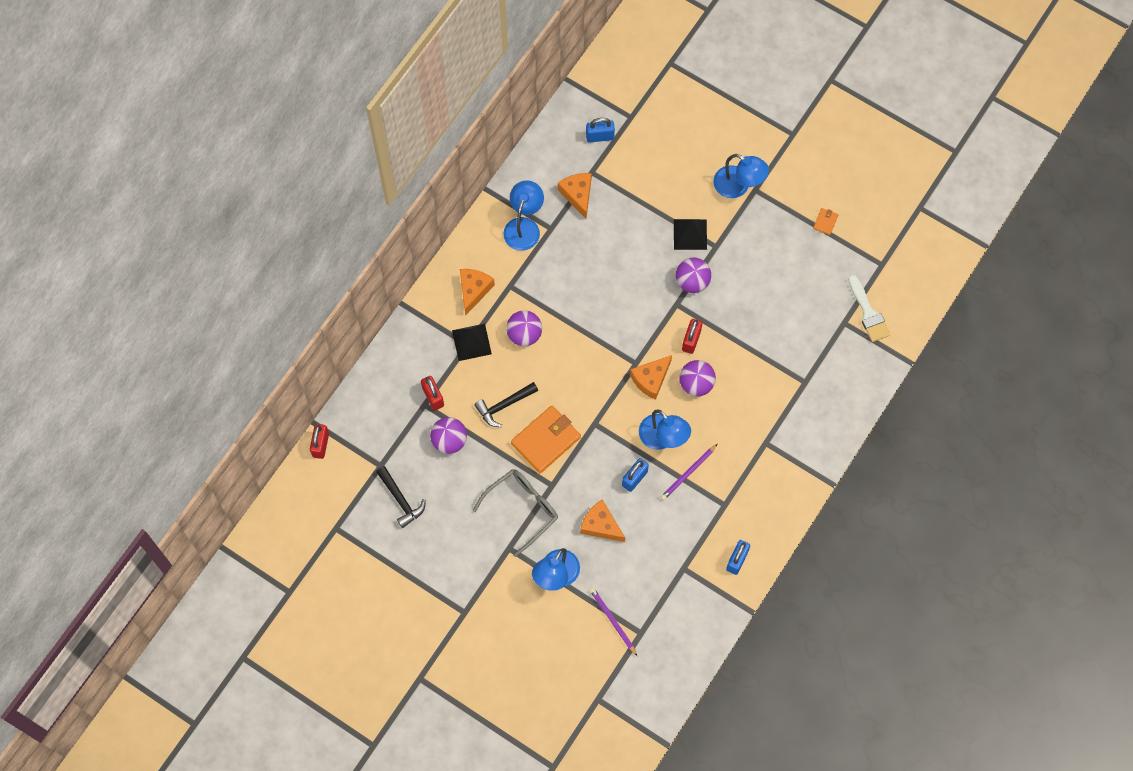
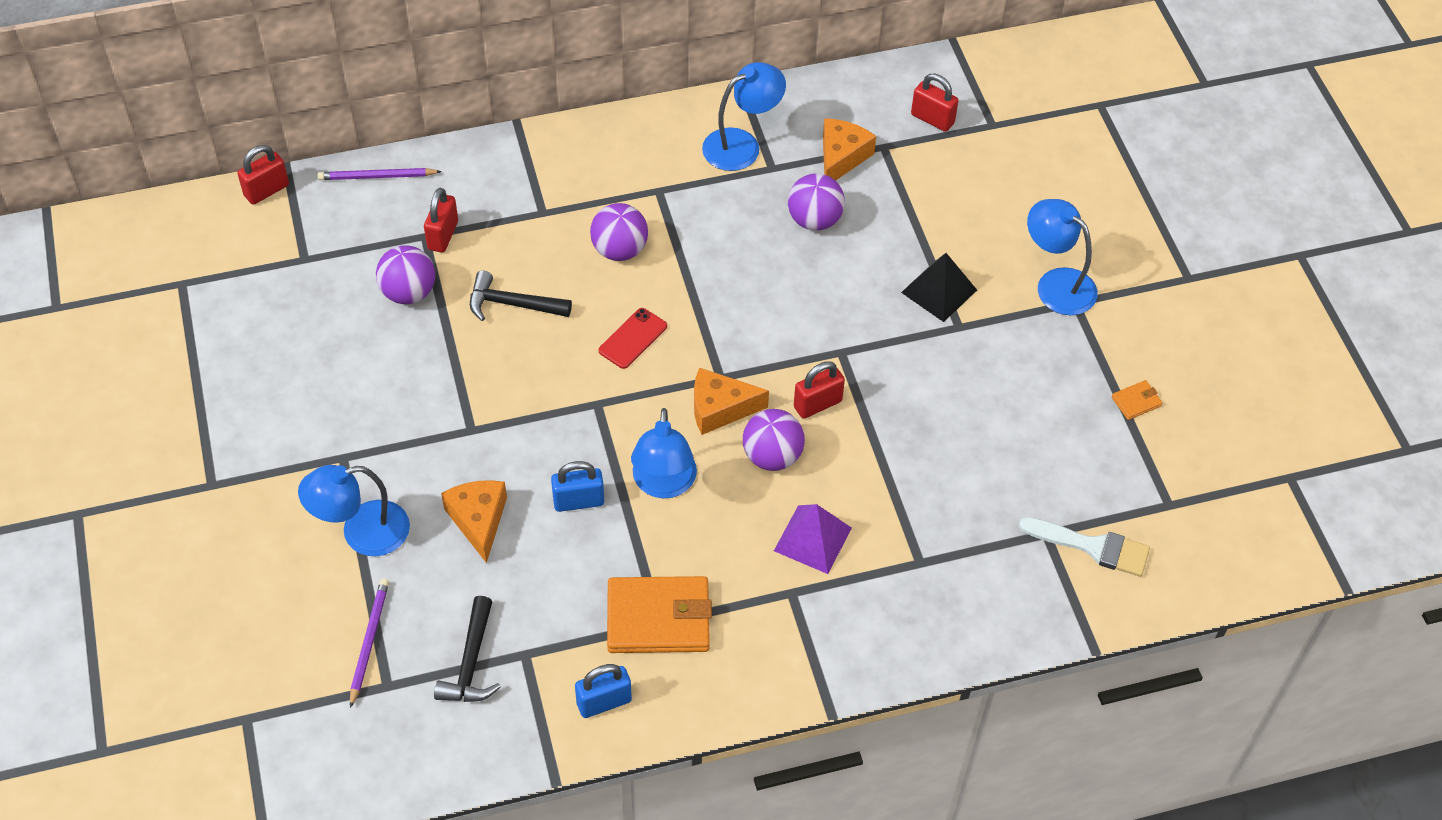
camera: 40 degrees right, 15 degrees down
black hammer [376,466,426,528] -> black hammer moved to [434,596,501,702]
black pyramid [452,324,492,361] -> none
orange cheese [460,269,495,316] -> none
grey glasses [473,469,558,557] -> none
orange wallet [511,406,581,473] -> orange wallet moved to [607,576,712,653]
blue padlock [586,118,615,143] -> red padlock [911,74,959,132]
purple pencil [661,444,717,500] -> purple pencil moved to [317,168,442,180]
purple ball [676,258,711,293] -> purple ball moved to [788,173,845,231]
blue lamp [713,154,769,198] -> blue lamp turned 150 degrees clockwise [1027,199,1098,315]
white brush [848,275,890,342] -> white brush turned 90 degrees counterclockwise [1019,517,1150,577]
none -> red phone [599,308,667,369]
none -> purple pyramid [774,504,852,574]

